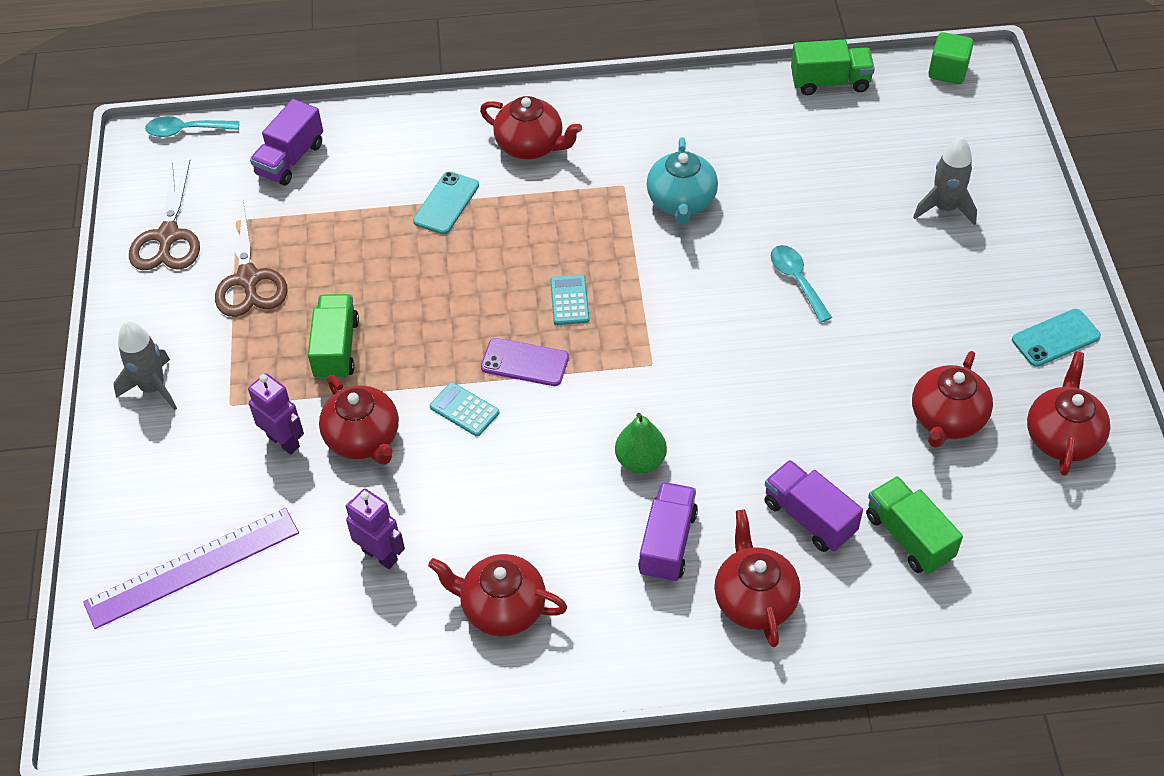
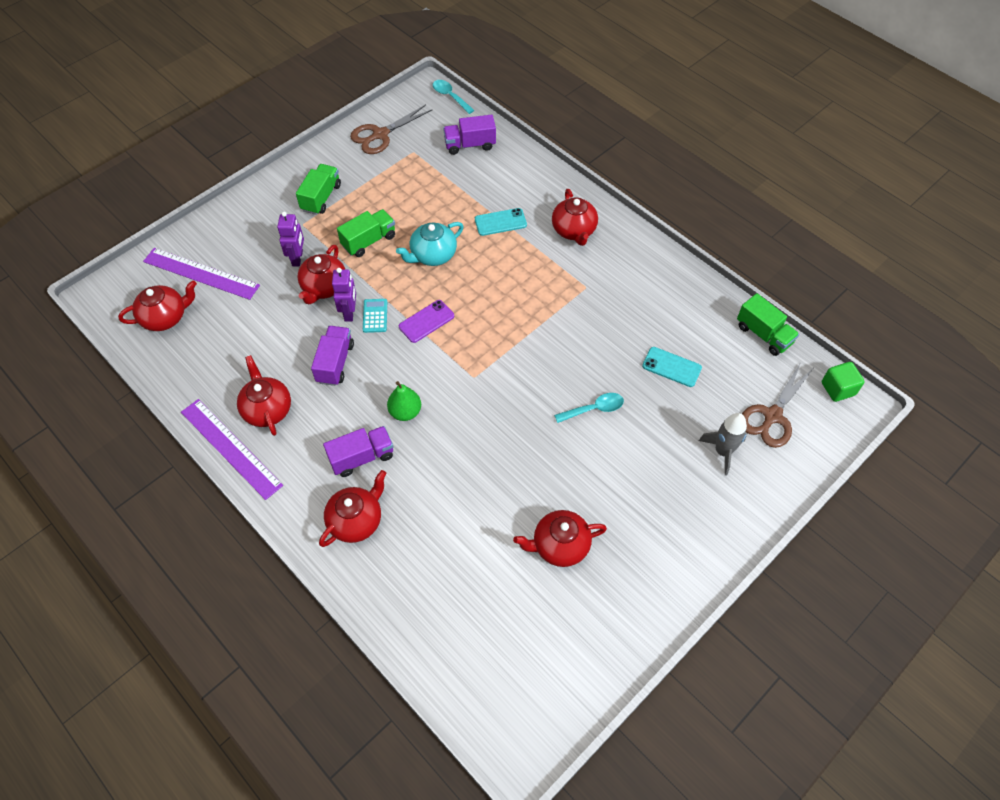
camera: 50 degrees right, 5 degrees up
grey rocket [113,321,177,411] -> none
brown scissors [215,203,288,317] -> brown scissors moved to [742,362,813,448]
purple robot [346,489,405,569] -> purple robot moved to [332,268,356,322]
purple phone [481,338,569,386] -> purple phone turned 75 degrees clockwise [399,300,454,343]
turquoise calculator [550,274,589,325] -> none
turquoise teapot [647,137,718,224] -> turquoise teapot moved to [396,222,464,266]
purple truck [764,460,863,552] -> purple truck moved to [311,326,354,386]
turquoise spoon [771,245,832,323] -> turquoise spoon turned 45 degrees clockwise [554,393,624,423]
green truck [866,476,963,574] -> green truck moved to [296,164,341,215]
turquoise phone [1012,309,1101,367] -> turquoise phone moved to [642,347,702,387]
red teapot [1027,352,1110,476] -> red teapot moved to [118,280,197,331]
none -> purple ruler [181,399,283,500]

